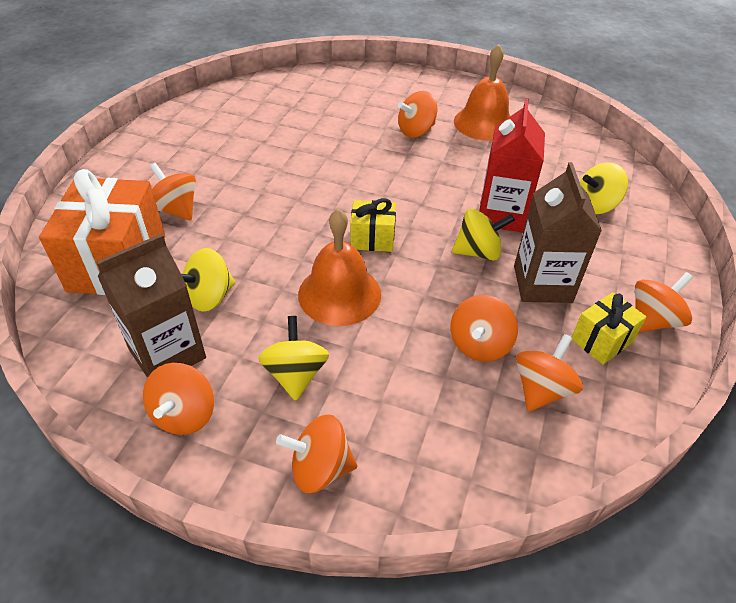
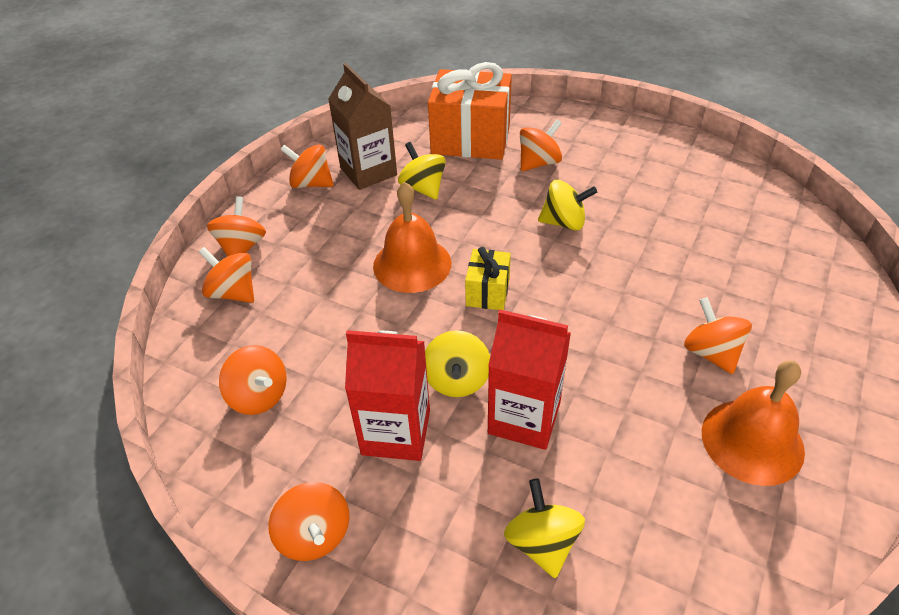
camera: 100 degrees right, 0 degrees up
yellow spinning top [258,316,329,401] -> yellow spinning top moved to [538,180,597,231]
orange spinning top [451,295,518,362] -> orange spinning top moved to [199,247,254,303]
brown carton [514,162,602,303] -> red carton [345,330,430,461]
yellow gift [572,292,647,365] -> none

